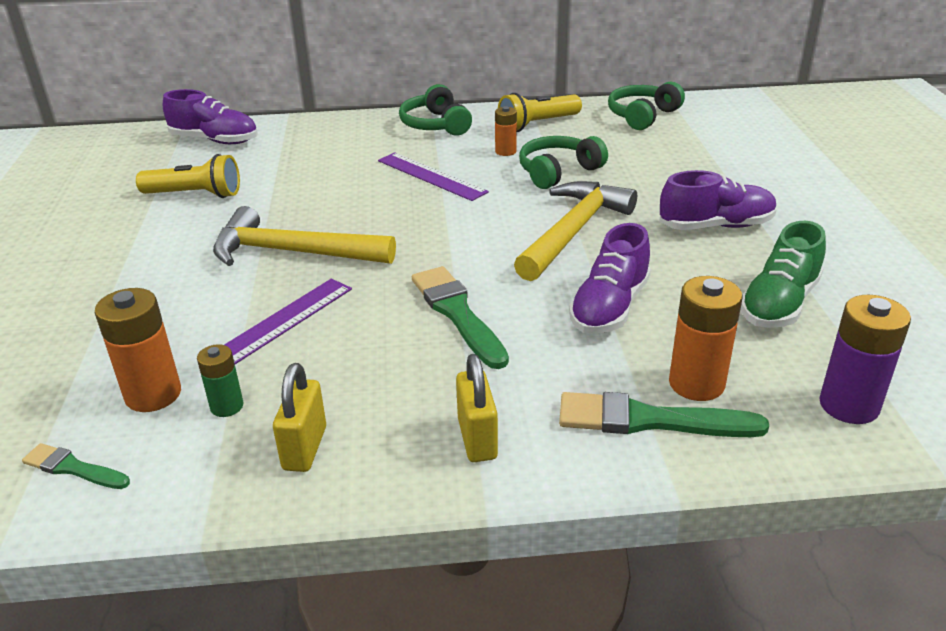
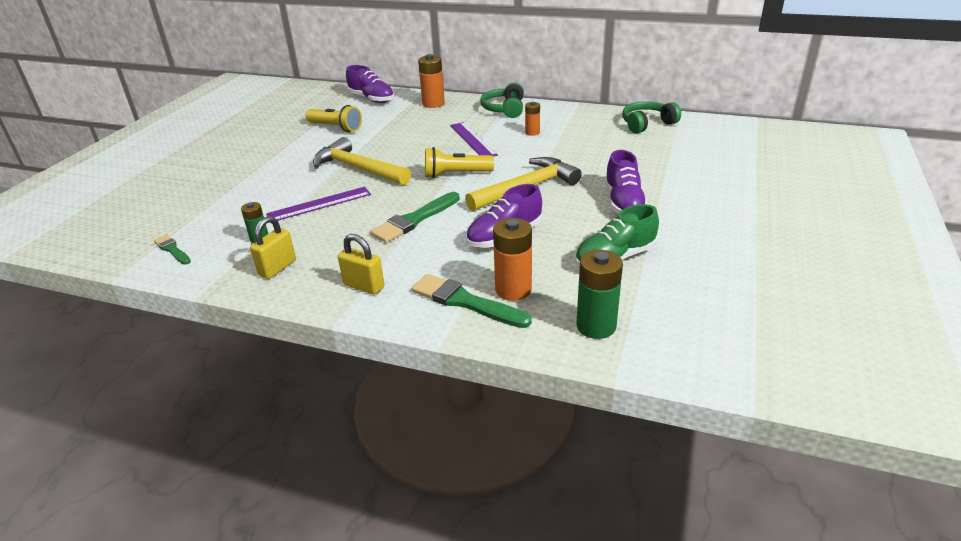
camera: 25 degrees right, 0 degrees up
orange battery [95,288,181,412] -> orange battery moved to [418,54,445,108]
green brush [412,266,509,369] -> green brush turned 135 degrees counterclockwise [370,192,460,243]
yellow padlock [456,354,498,462] -> yellow padlock turned 75 degrees counterclockwise [338,234,385,295]
yellow flashlight [498,93,582,132] -> yellow flashlight moved to [425,147,494,178]
green headphones [519,136,608,189] -> none
purple shoe [659,170,777,230] -> purple shoe turned 75 degrees clockwise [605,150,648,214]
purple battery [819,295,911,424] -> green battery [577,250,623,339]

